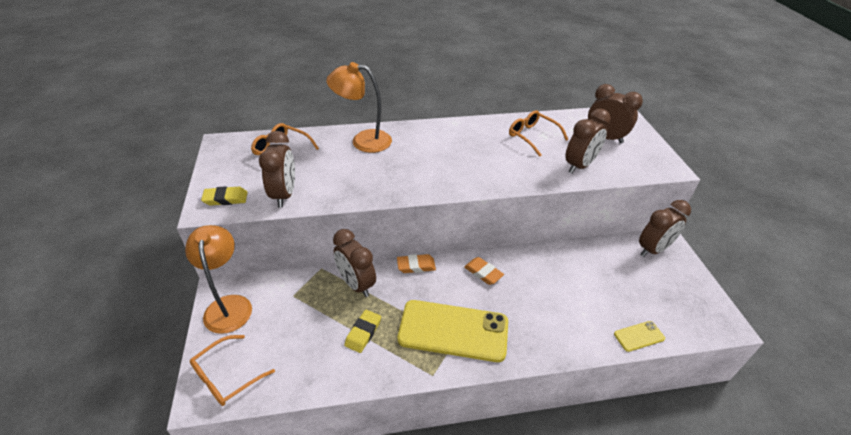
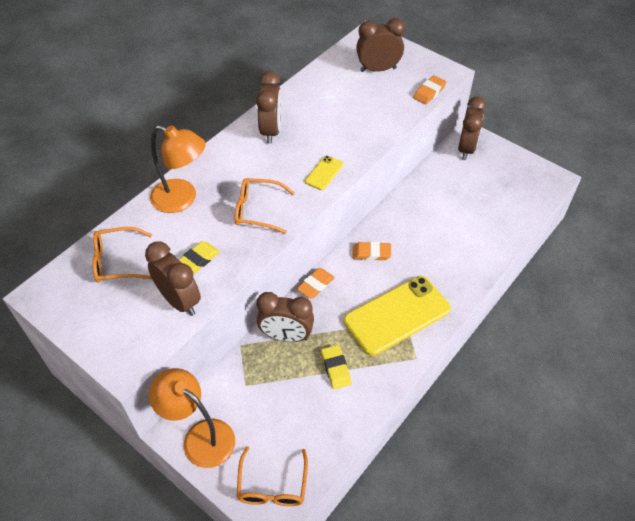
camera: 40 degrees left, 10 degrees up
yellow eraser [201,186,248,206] -> yellow eraser moved to [179,241,220,274]
orange lamp [326,62,392,153] -> orange lamp turned 120 degrees counterclockwise [150,125,206,213]
orange glasses [509,110,569,157] -> orange glasses moved to [235,178,295,234]
brown clock [565,108,611,174] -> brown clock moved to [256,71,282,144]
yellow phone [614,321,665,352] -> yellow phone moved to [305,156,343,190]
none -> orange eraser [413,75,446,104]

